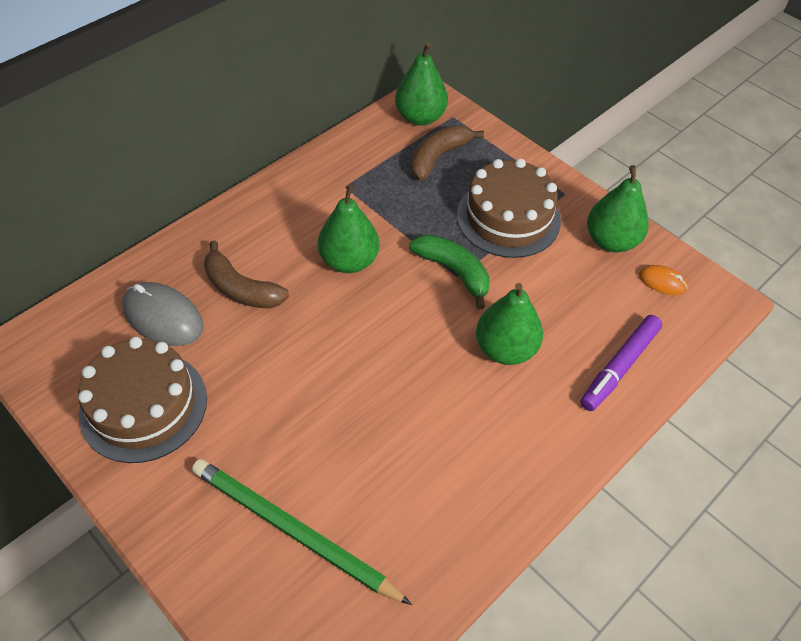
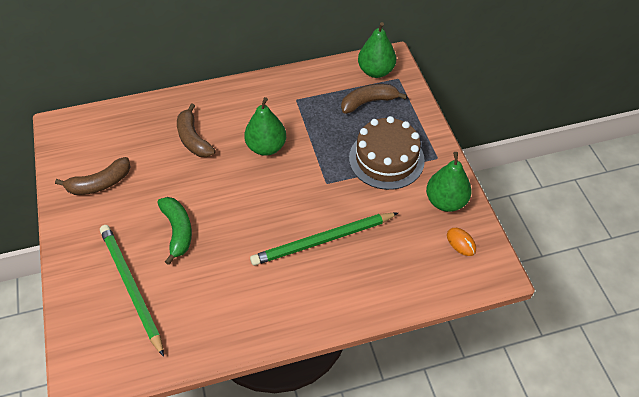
camera: 30 degrees right, 0 degrees up
brown cake [78,337,207,463] -> brown banana [55,157,131,195]
grey mouse [122,282,204,346] -> none
green banana [409,234,490,309] -> green banana moved to [157,197,192,265]
green pear [476,283,543,365] -> green pencil [250,213,398,266]
purple marker [580,315,662,411] -> none

